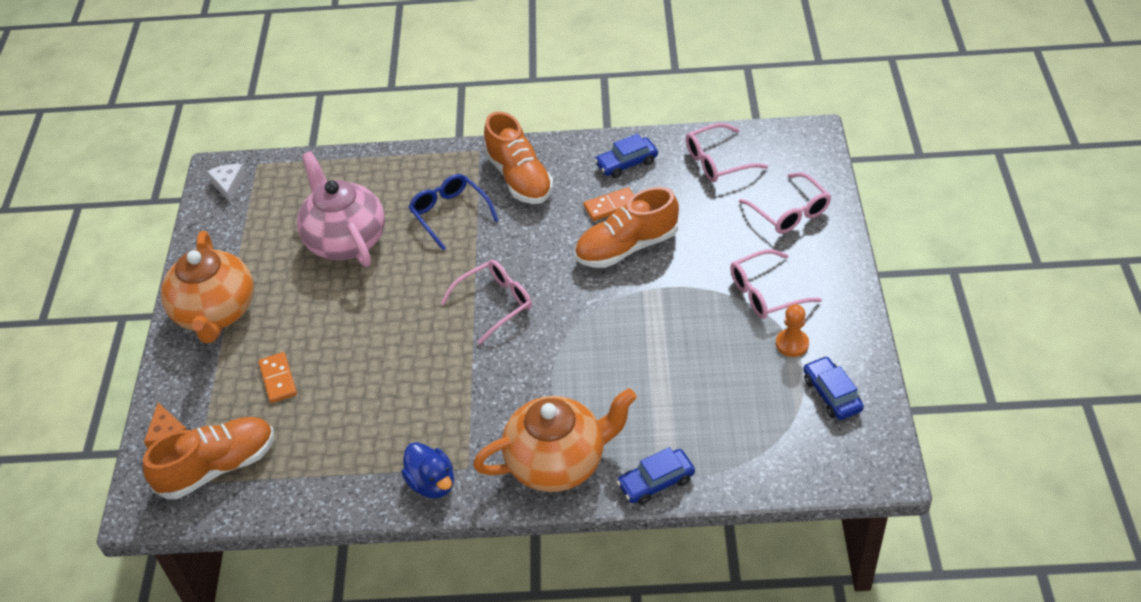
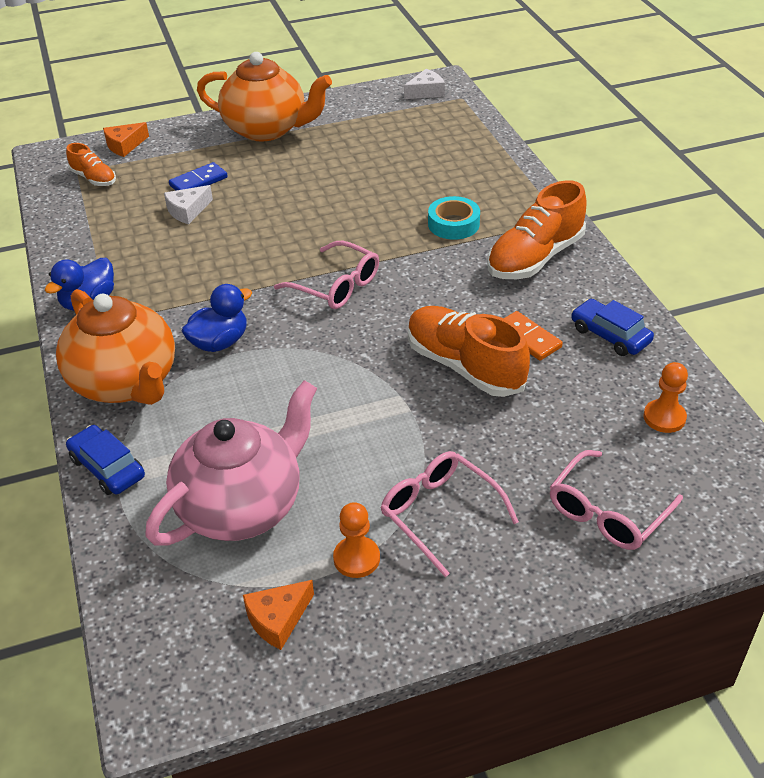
camera: 70 degrees right, 5 degrees down
orange shoe [143,417,274,499] -> orange shoe [66,143,116,186], size x0.54
orange teapot [161,231,254,343] -> orange teapot turned 135 degrees counterclockwise [197,52,332,141]
orange domino [258,352,297,403] -> blue domino [169,162,228,191]
pink teapot [297,151,385,267] -> pink teapot moved to [145,380,317,546]
blue glasses [409,174,499,251] -> turquoise tape [428,196,480,240]
pink glasses [686,123,768,182] -> orange pawn [643,362,688,433]
blue car [803,356,864,420] -> orange cheese [243,580,314,650]
none -> white cheese [164,185,213,224]
none -> blue duck [182,284,252,352]

